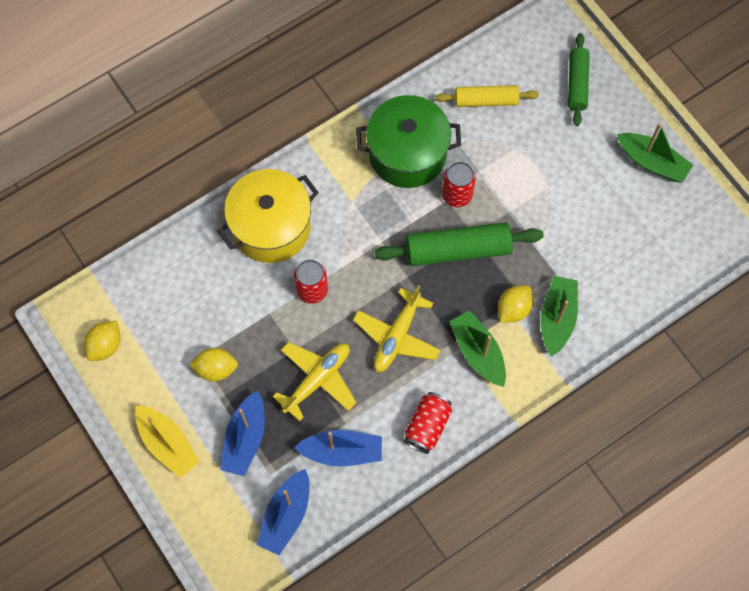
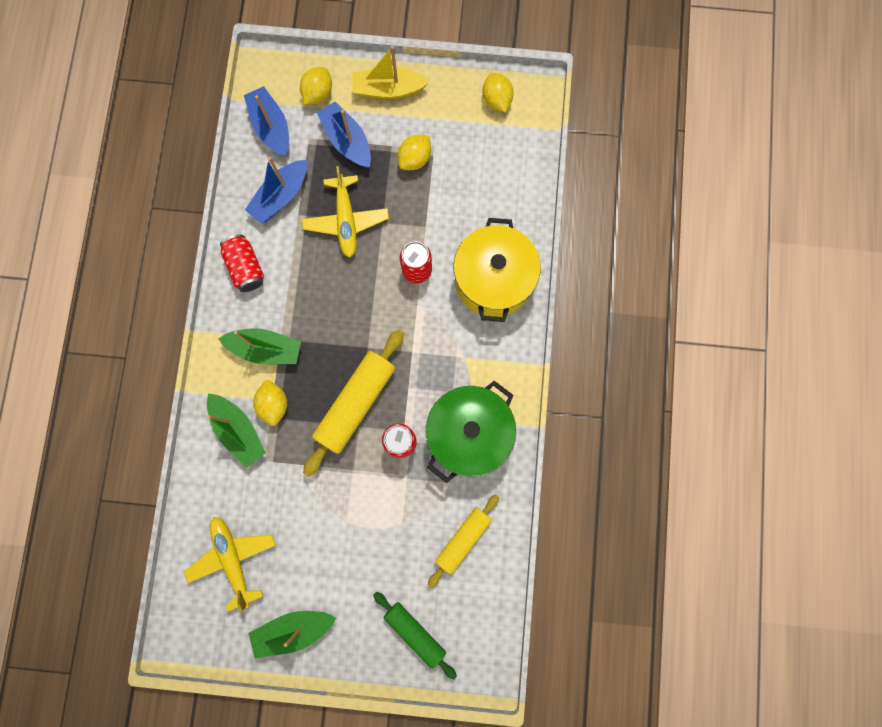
camera: 130 degrees right, 10 degrees up
yellow plane [353,285,440,372] -> yellow plane moved to [184,517,276,612]
green rolling pin [374,222,544,266] -> yellow rolling pin [303,330,404,477]
none -> yellow lemon [300,67,332,105]

